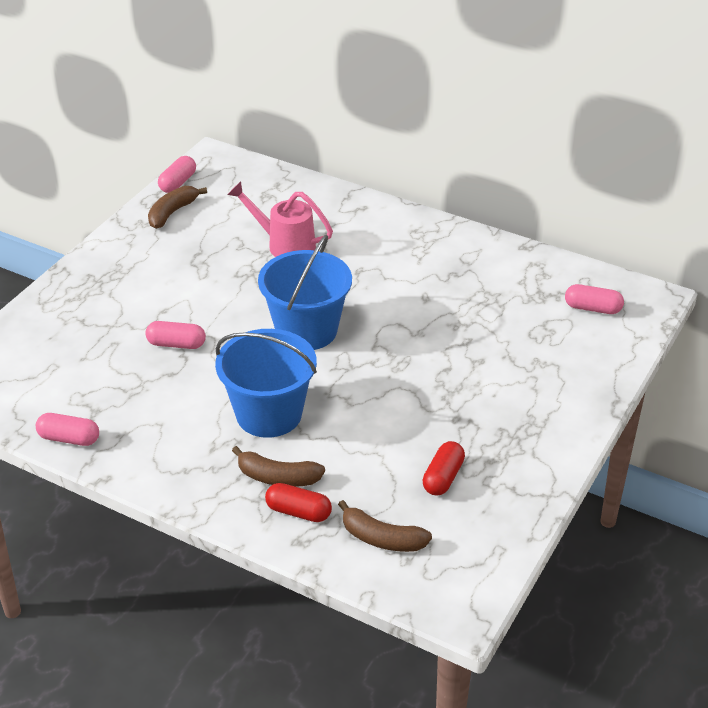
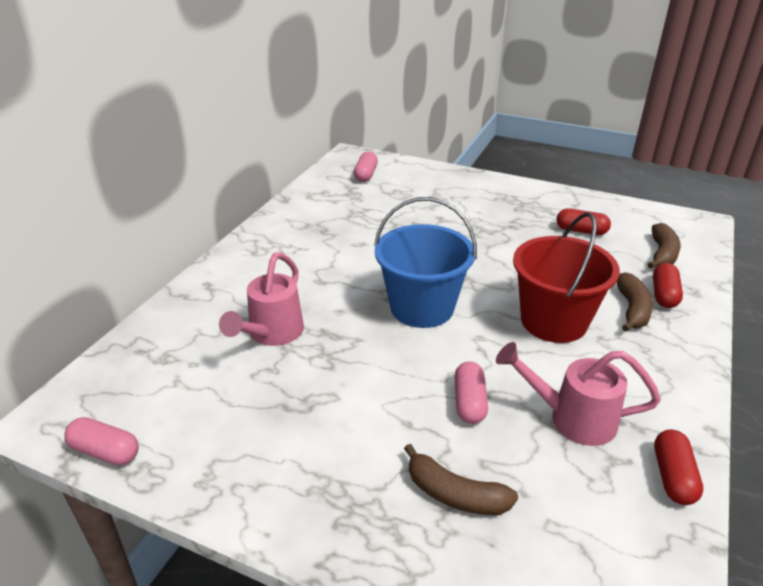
camera: 95 degrees left, 5 degrees down
pink capsule [36,413,99,446] -> red capsule [654,430,703,505]
brown banana [148,186,207,229] -> brown banana moved to [404,444,518,515]
blue bucket [215,329,317,438] -> red bucket [513,212,620,343]
none -> pink watering can [496,342,661,446]

